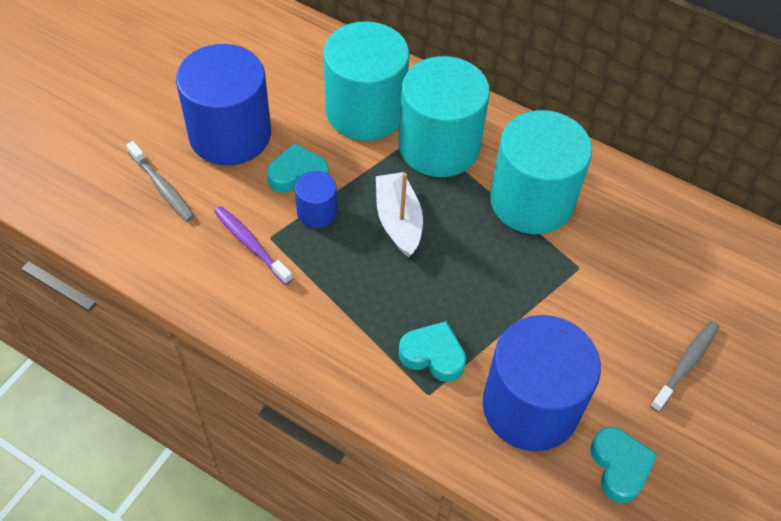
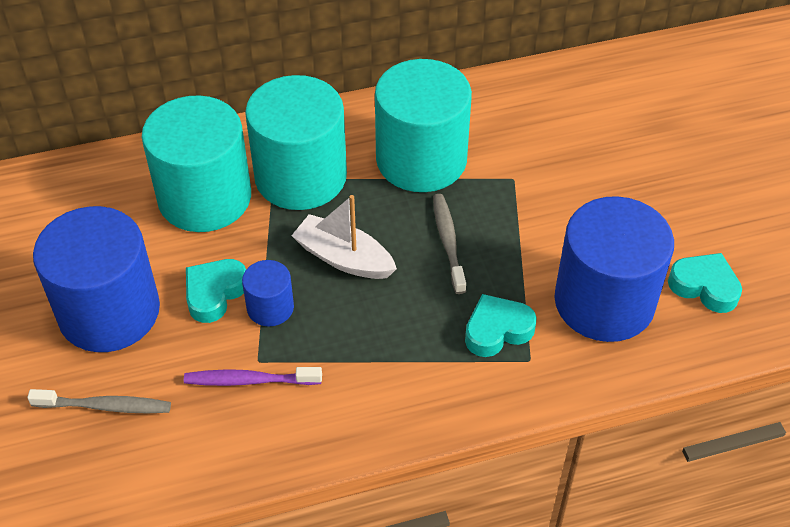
camera: 45 degrees left, 5 degrees down
grey toothbrush [650,321,720,412] -> grey toothbrush moved to [433,194,466,294]

